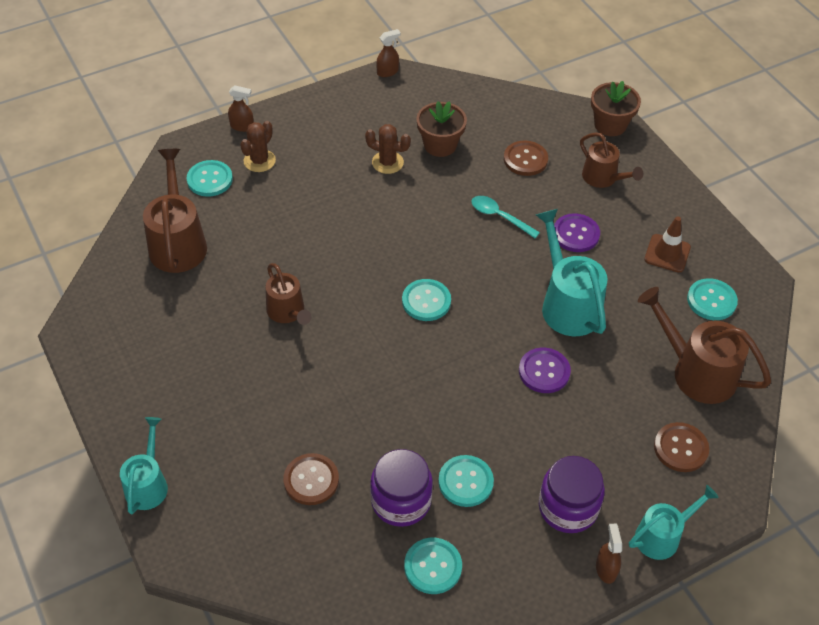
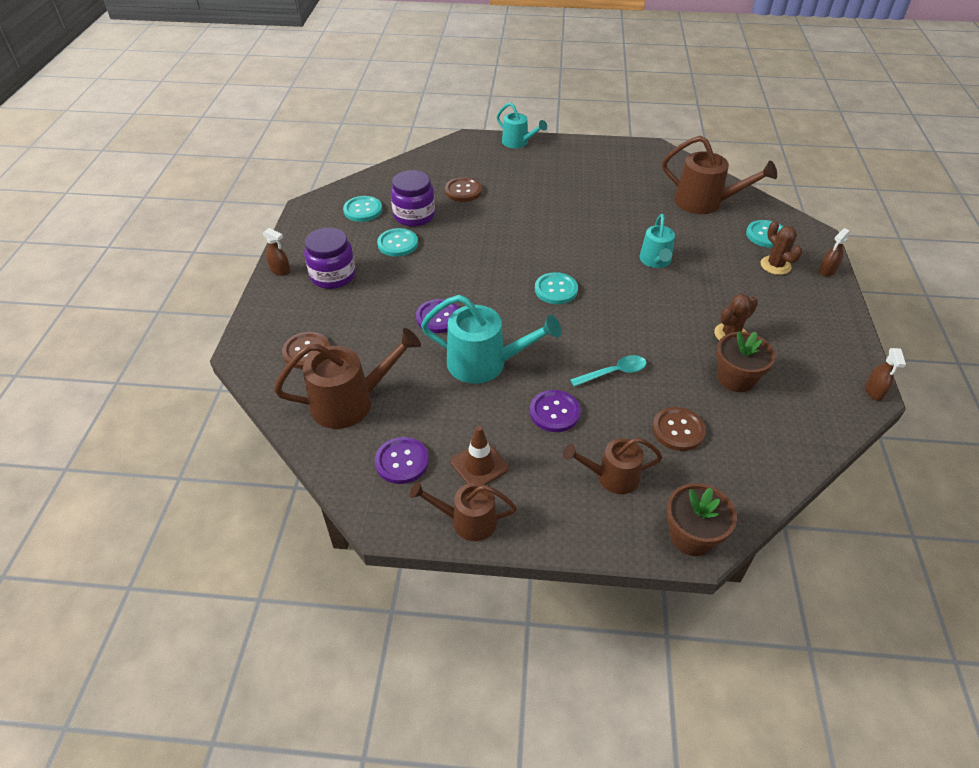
camera: 125 degrees right, 5 degrees down
brown watering can [266,263,312,325] -> brown watering can moved to [410,482,517,541]
turquoise watering can [629,485,719,560] -> turquoise watering can moved to [640,214,675,268]
turquoise button [687,278,738,320] -> purple button [375,437,429,484]

